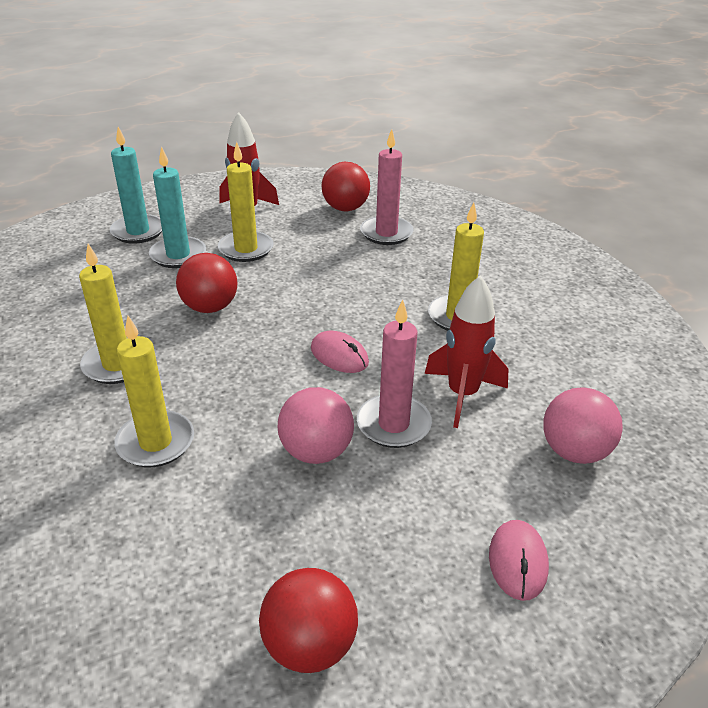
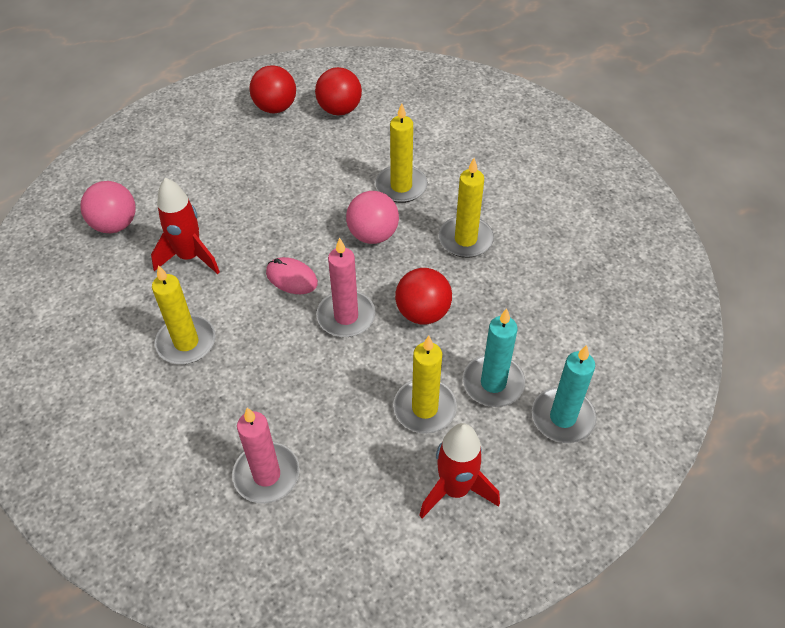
camera: 170 degrees right, 15 degrees up
pink ball [278,387,354,464] -> pink ball moved to [346,191,399,244]
red ball [322,162,370,211] -> red ball moved to [315,67,362,115]
pink candle [357,299,432,448] -> pink candle moved to [317,238,376,337]
pink mouse [489,520,549,601] -> none

